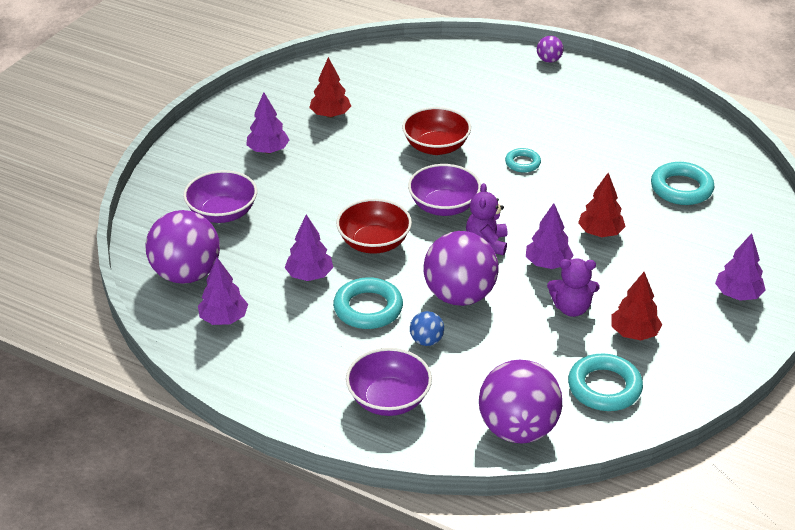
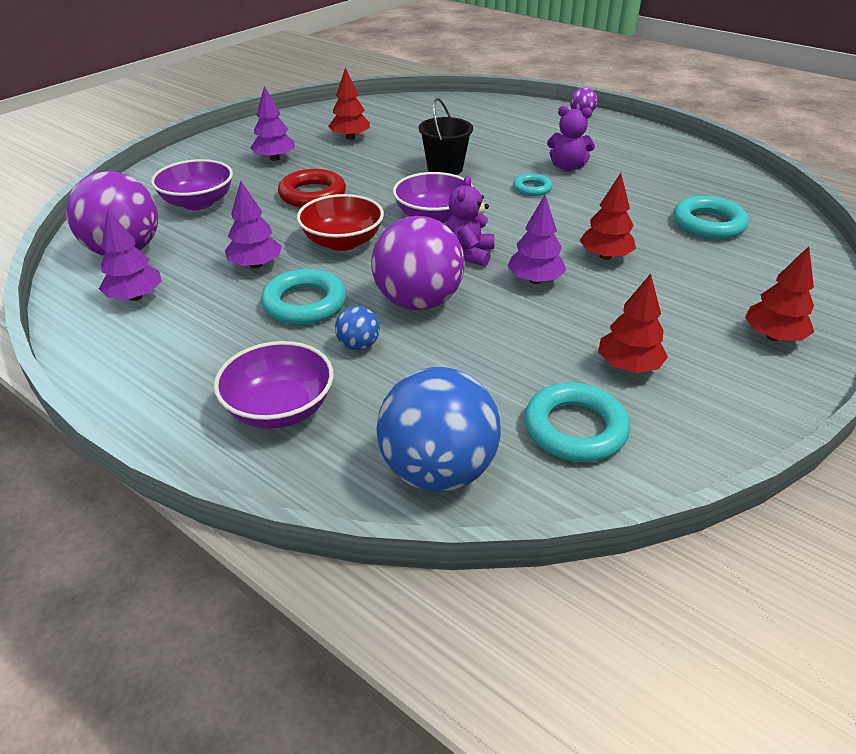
camera: 10 degrees right, 0 degrees up
red bowl [402,107,471,155] -> black bucket [418,98,473,175]
purple ball [479,360,562,443] -> blue ball [376,367,501,492]
purple teddy bear [547,258,599,317] -> purple teddy bear moved to [547,106,595,171]
purple tree [715,233,766,301] -> red tree [745,246,814,341]
none -> red ring [278,169,346,208]

